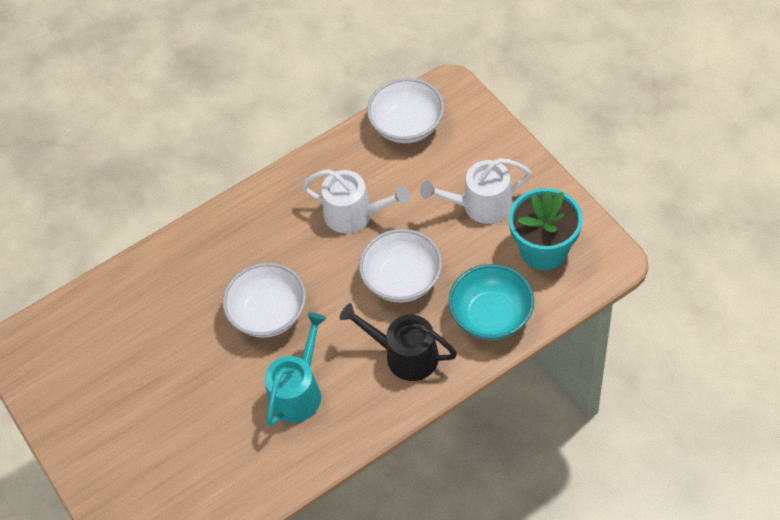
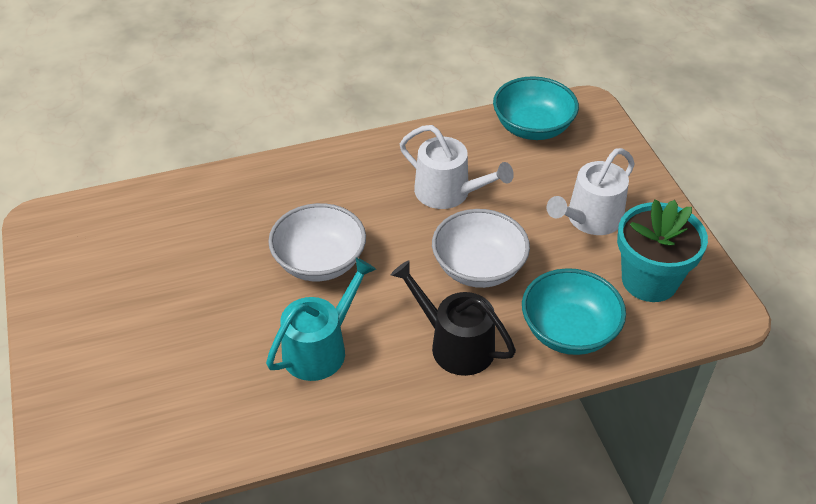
camera: 10 degrees right, 10 degrees down
white bowl [367,78,444,143] -> turquoise bowl [493,76,579,140]
white watering can [420,158,532,224] -> white watering can turned 45 degrees counterclockwise [546,148,635,235]

